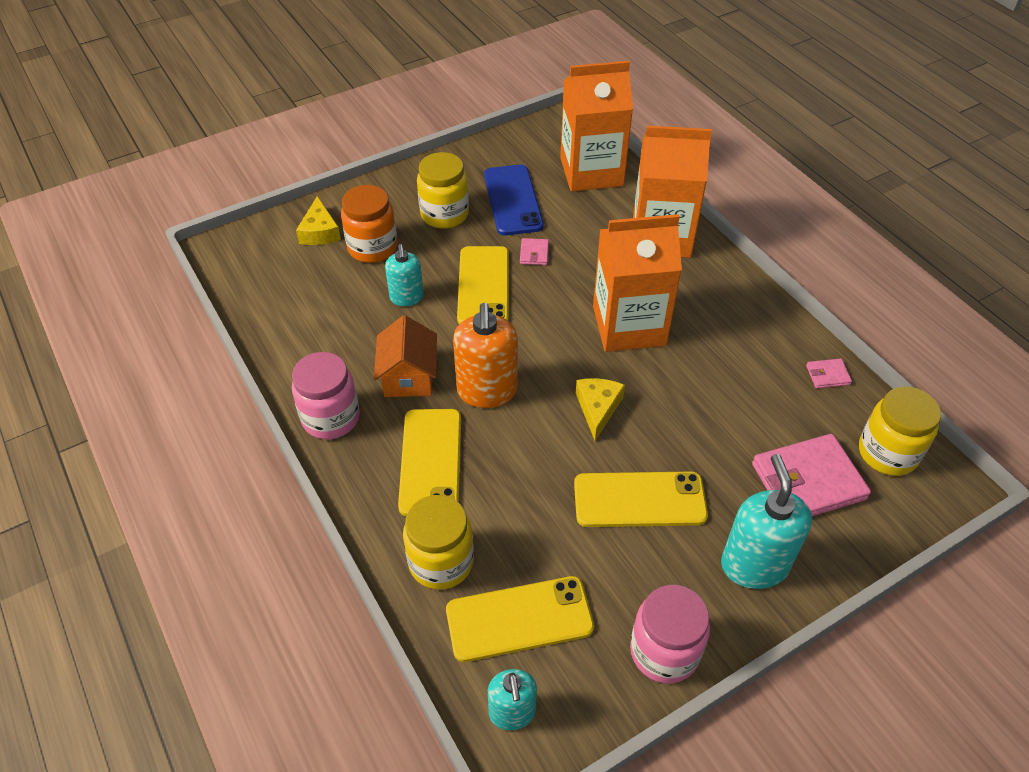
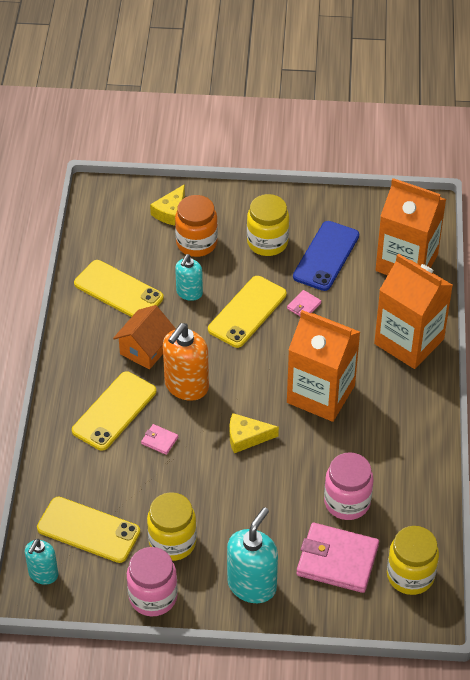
camera: 35 degrees right, 0 degrees up
pink jar [292,352,360,439] -> pink jar moved to [324,452,374,520]
yellow jar [403,495,474,590] -> yellow jar moved to [147,492,197,561]
yellow phone [574,472,708,527] -> yellow phone moved to [74,260,164,317]
yellow cheese [576,378,625,441] -> yellow cheese turned 135 degrees counterclockwise [230,413,279,453]
pink wallet [806,359,852,388] -> pink wallet moved to [141,424,178,455]

